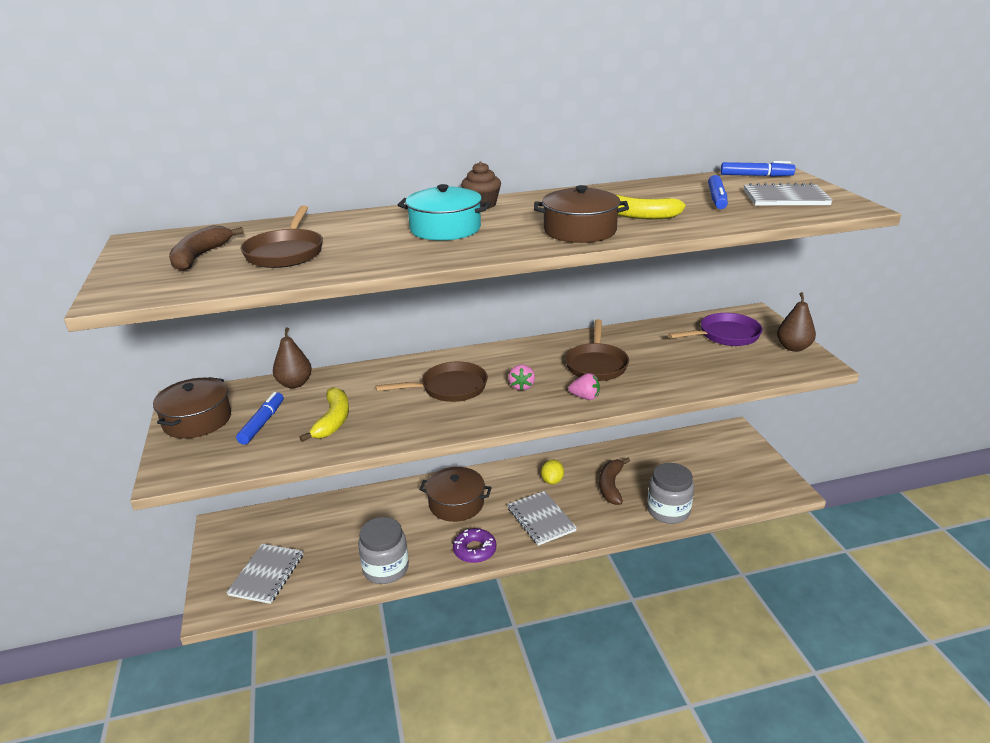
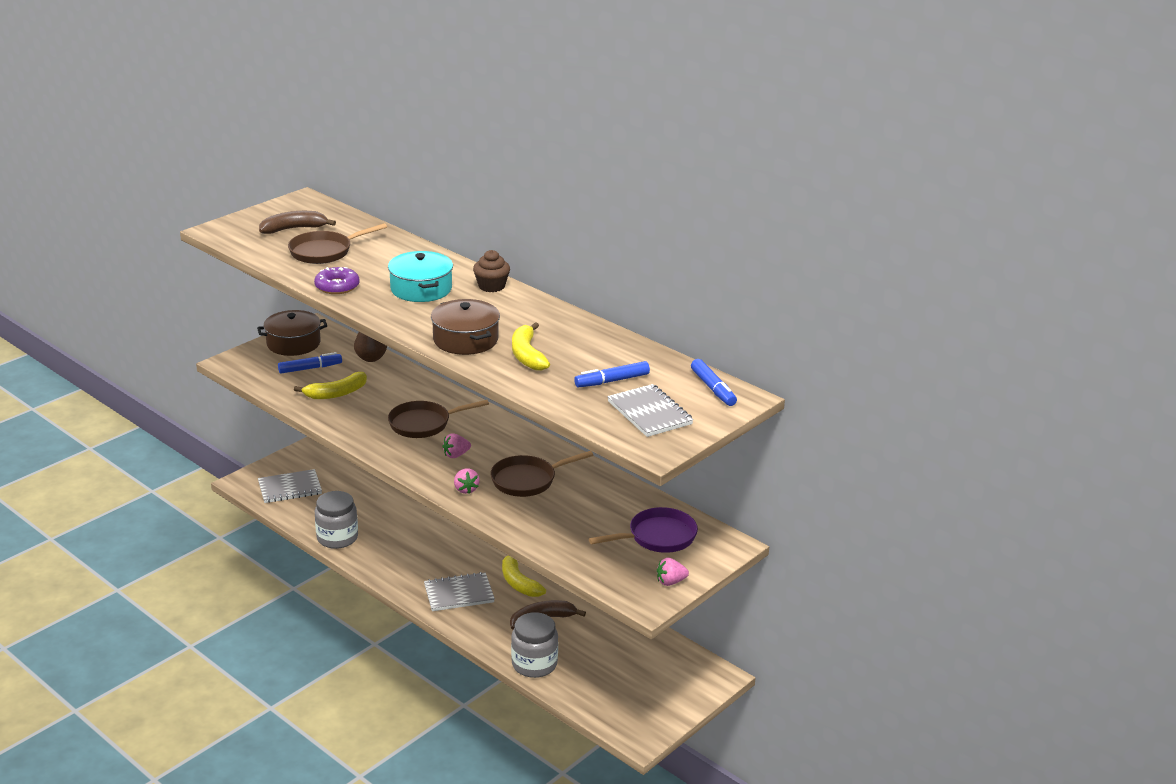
camera: 55 degrees right, 0 degrees up
brown pan [375,361,488,402] -> brown pan turned 120 degrees clockwise [388,400,489,438]
brown pot [419,467,492,522] -> none
purple donut [453,528,496,563] -> purple donut moved to [314,267,359,294]
grey notebook [507,491,577,546] -> grey notebook turned 45 degrees clockwise [424,572,495,611]
yellow lemon [541,460,564,485] -> yellow banana [502,555,546,597]
purple pan [668,313,763,346] -> purple pan turned 60 degrees counterclockwise [589,507,698,553]
brown pear [777,292,816,352] -> pink strawberry [657,558,689,586]

